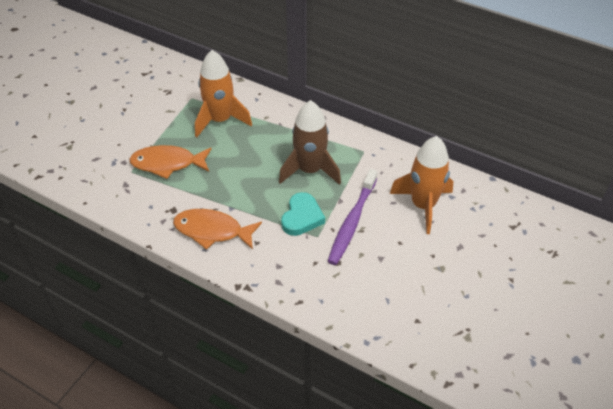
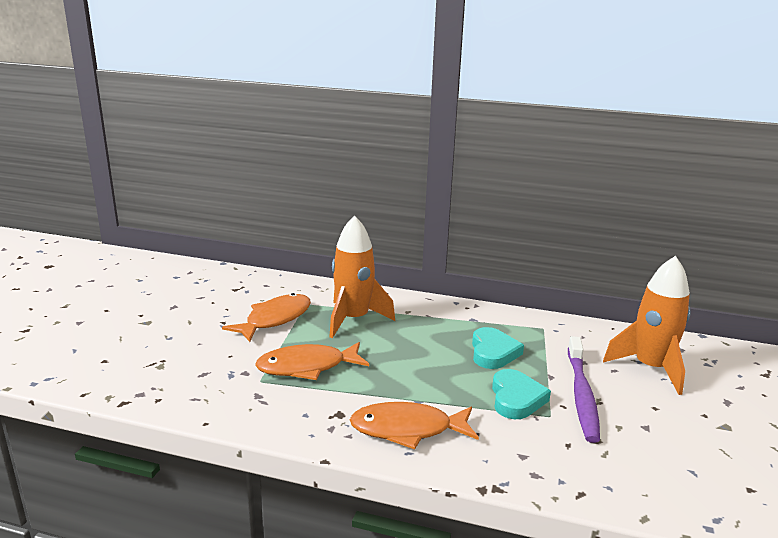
camera: 15 degrees left, 25 degrees down
brown rocket [279,100,341,185] -> turquoise heart [472,327,524,369]
none -> orange fish [222,293,311,342]

